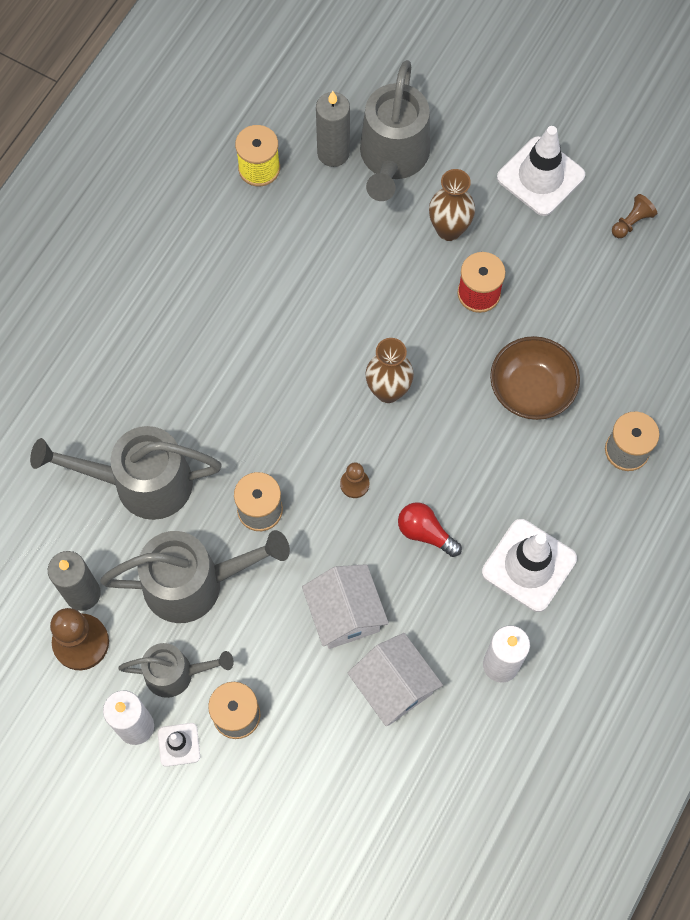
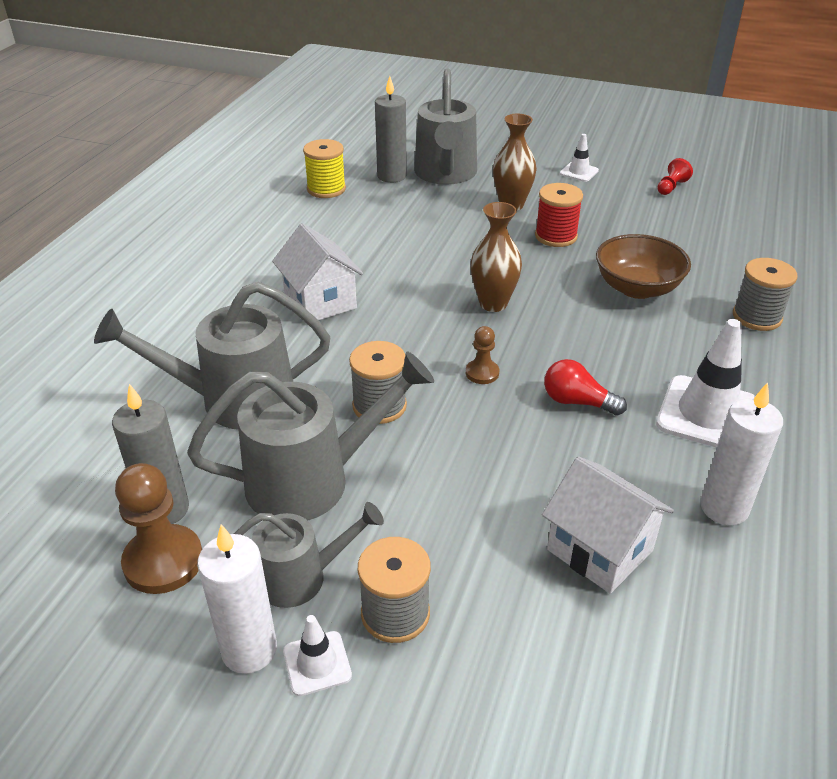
camera: 10 degrees left, 30 degrees down
white house [302,564,389,649] -> white house moved to [272,223,363,324]
white traffic cone [497,126,585,216] -> white traffic cone [560,134,599,182], size x0.51
brown pawn [612,194,657,238] -> red pawn [657,158,693,195]

